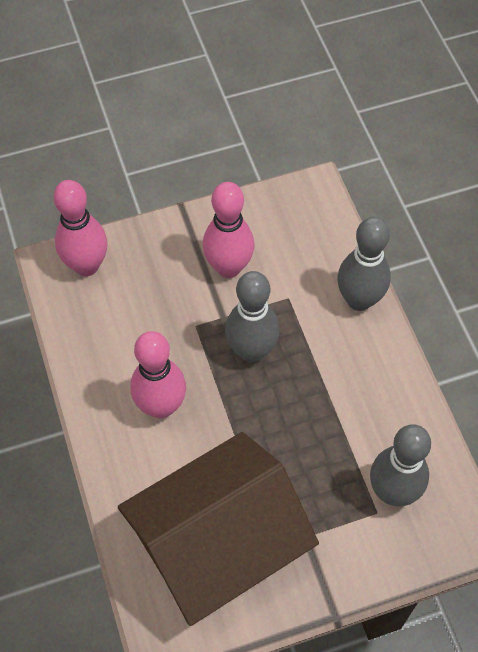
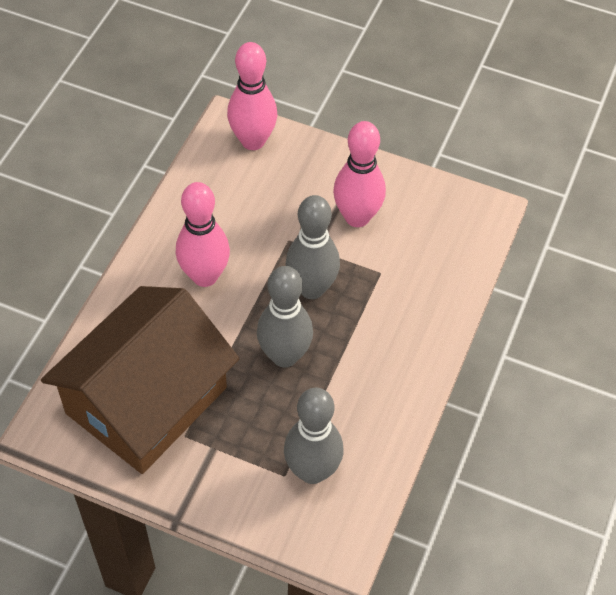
camera: 40 degrees right, 5 degrees down
brown house [118,432,319,626] -> brown house turned 60 degrees counterclockwise [41,286,239,474]
grey bowling pin [337,217,391,311] -> grey bowling pin moved to [257,266,313,368]

